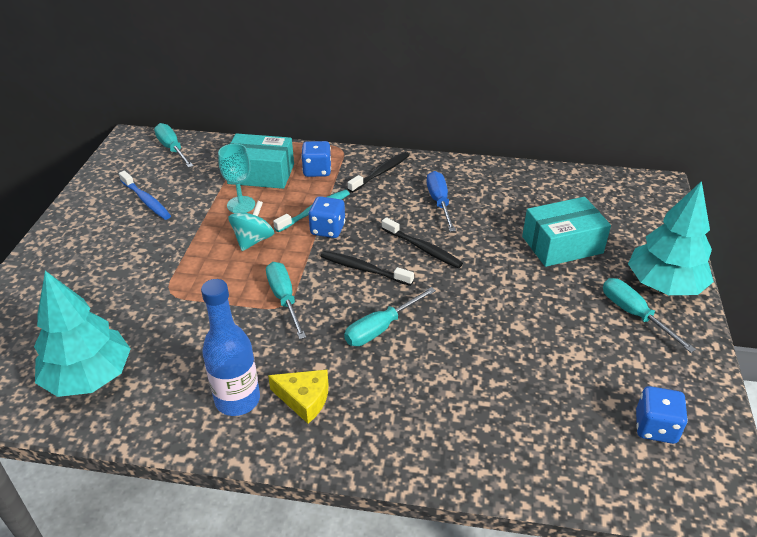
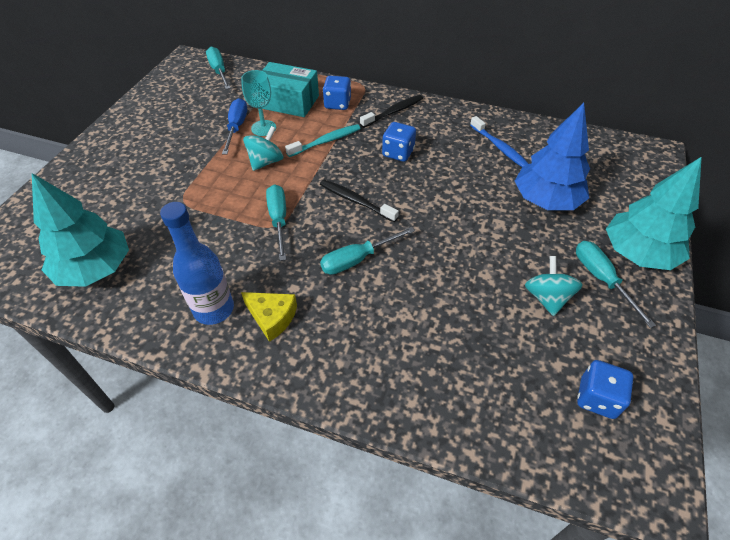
camera: 10 degrees right, 10 degrees up
blue toothbrush [119,171,171,220] -> blue toothbrush moved to [470,116,529,167]
blue dice [308,196,345,238] -> blue dice moved to [382,122,416,162]
black toothbrush [382,217,463,268] -> none
blue screwdriver [427,171,456,232] -> blue screwdriver moved to [222,98,247,154]
turquoise box [522,197,611,267] -> blue tree [515,103,590,210]
none -> turquoise spinning top [525,256,583,316]

